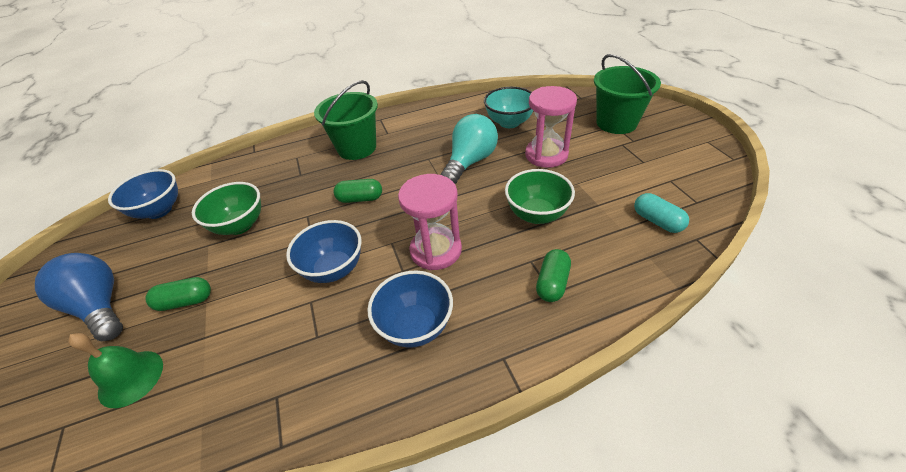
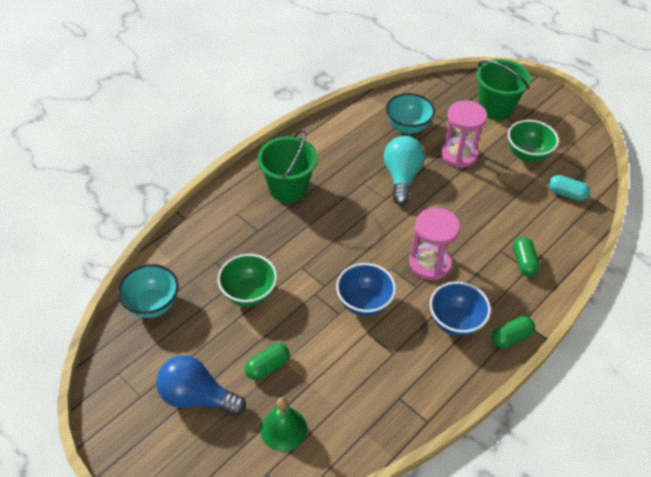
camera: 30 degrees left, 5 degrees up
blue bowl [108,169,178,219] -> turquoise bowl [117,264,179,318]
green capsule [334,179,382,203] -> green capsule moved to [492,316,535,348]
green bowl [505,169,575,224] -> green bowl moved to [508,120,559,162]

